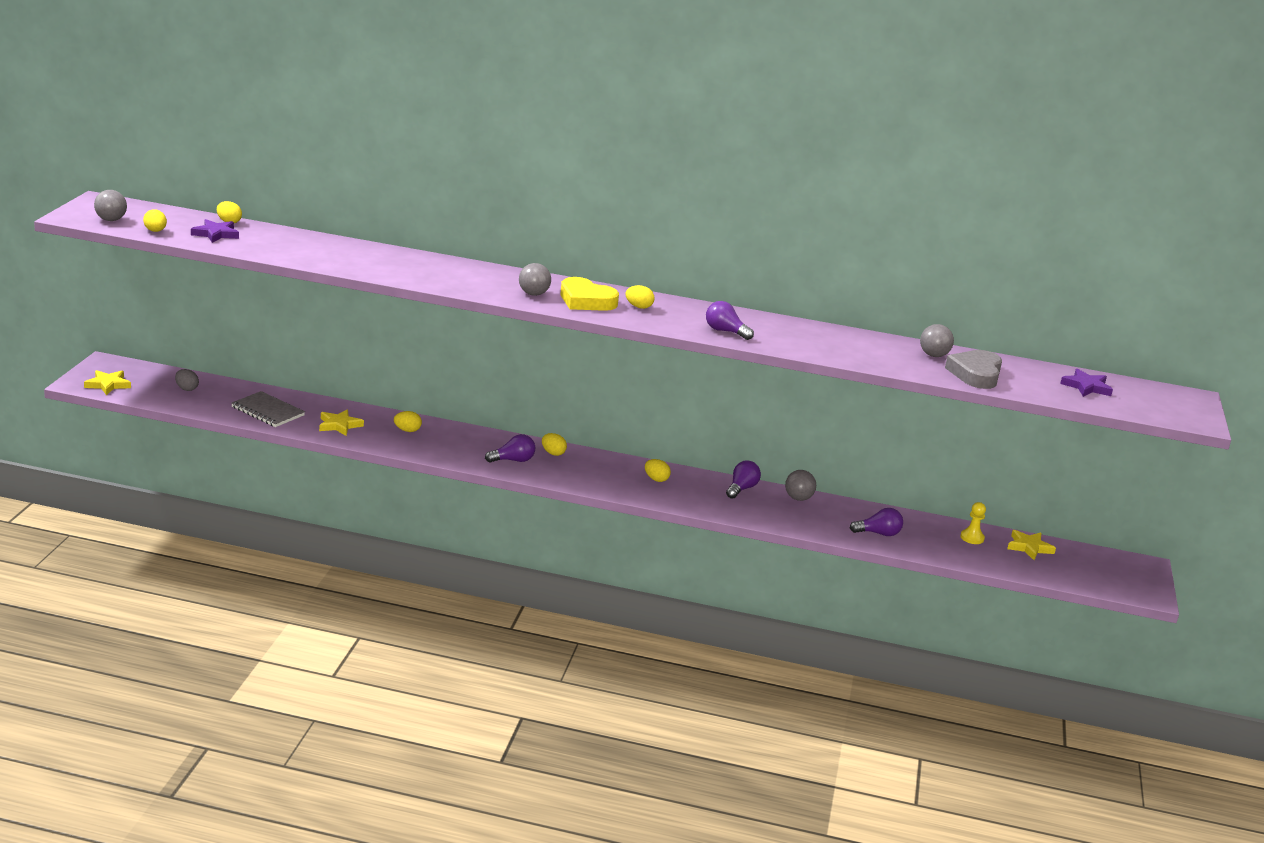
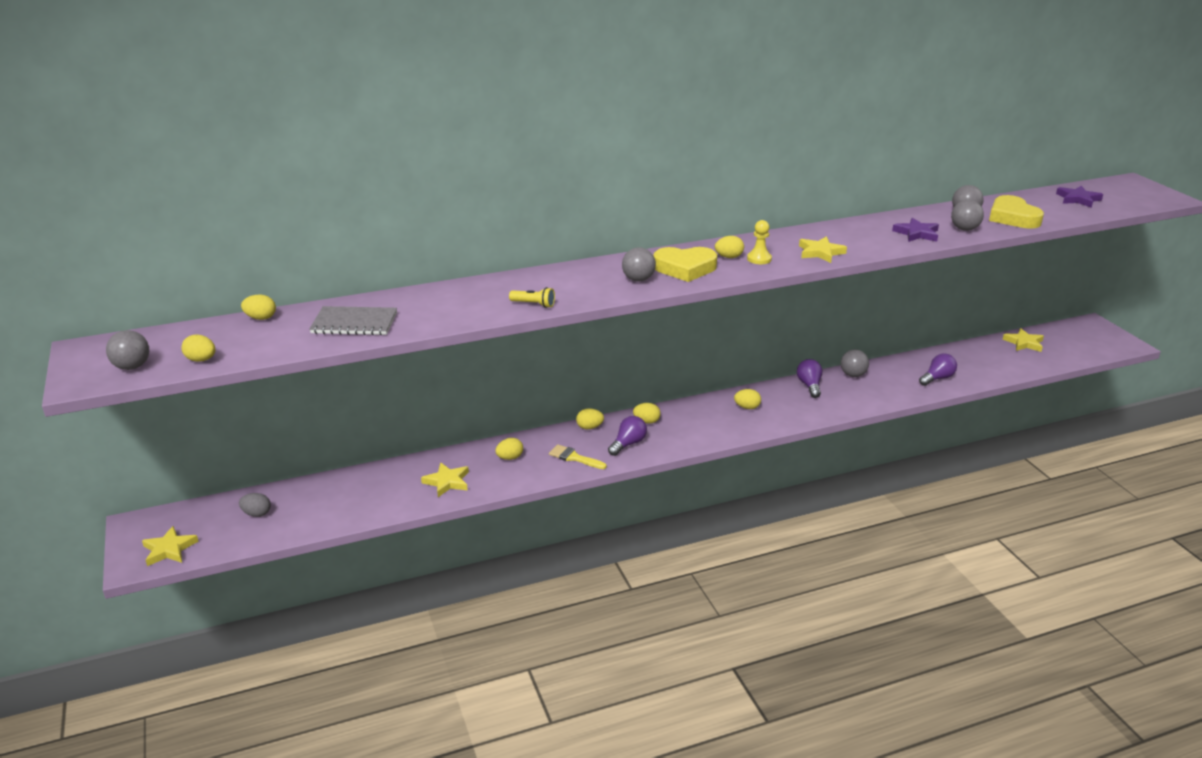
camera: 30 degrees left, 5 degrees up
purple star [191,219,239,243] -> purple star moved to [892,218,939,242]
grey notebook [231,391,305,427] -> grey notebook moved to [309,306,397,335]
purple light bulb [706,301,754,340] -> yellow star [799,236,847,263]
grey heart [945,350,1002,389] -> yellow heart [989,195,1044,228]
yellow pawn [960,502,986,544] -> yellow pawn moved to [747,220,772,264]
none -> yellow flashlight [509,287,555,308]
none -> yellow brush [549,444,607,469]
none -> yellow egg [576,408,604,429]
none -> grey ball [951,200,984,231]

